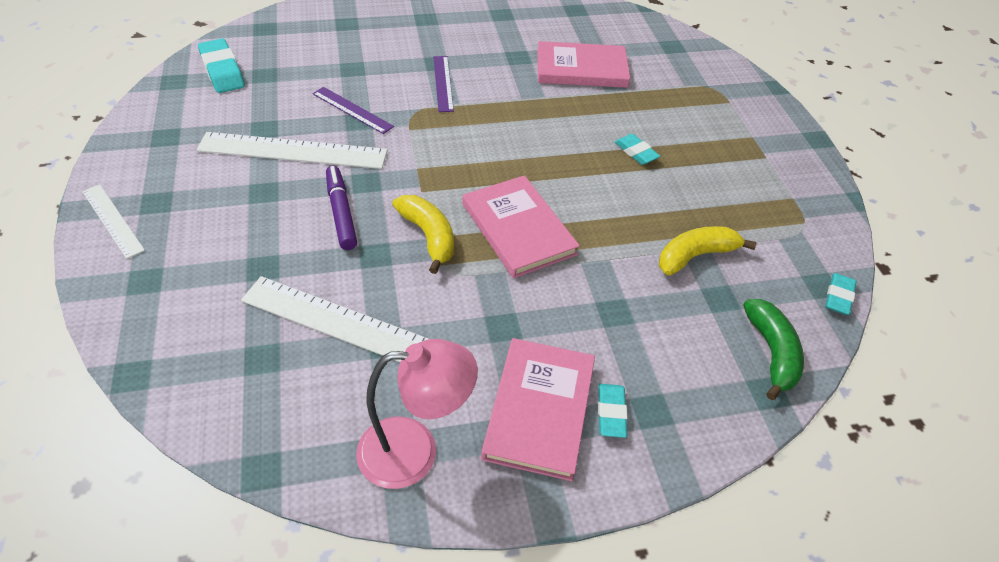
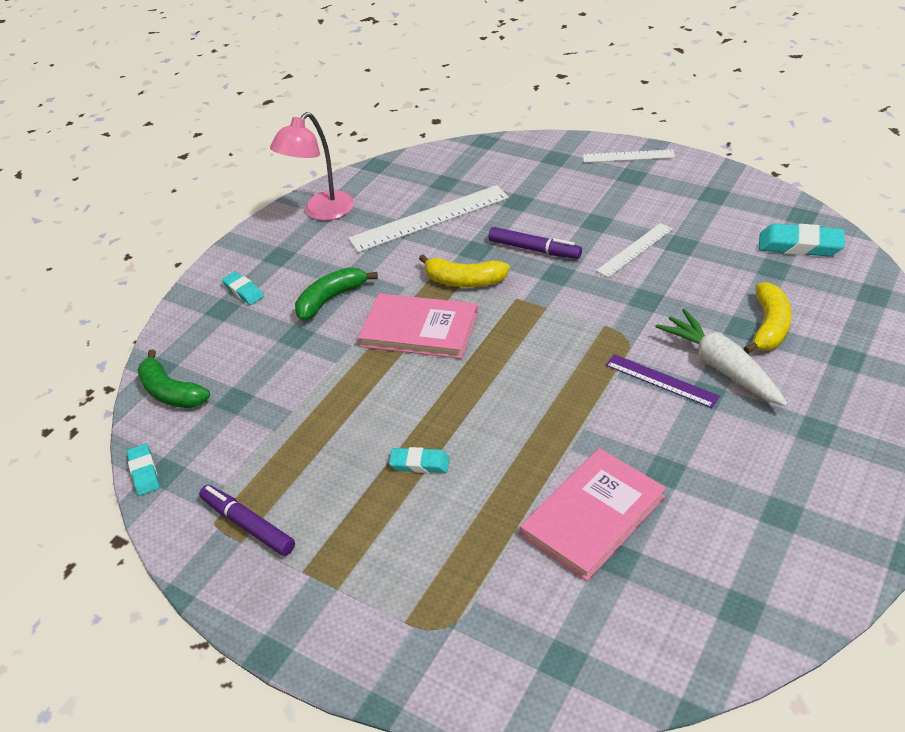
camera: 140 degrees right, 5 degrees down
white ruler [196,132,387,169] -> white ruler [596,223,673,278], size x0.57
purple ruler [312,87,394,134] -> none
pink book [481,338,595,481] -> none
yellow banana [659,226,757,276] -> yellow banana moved to [744,282,792,354]
none -> purple marker [199,485,295,556]
none -> green banana [295,267,378,321]
none -> white carrot [655,309,788,406]

